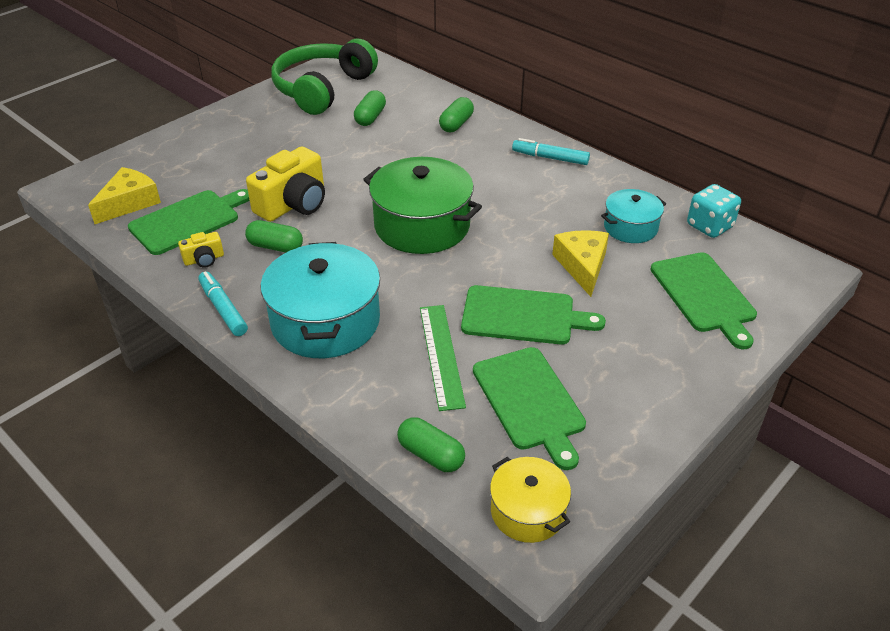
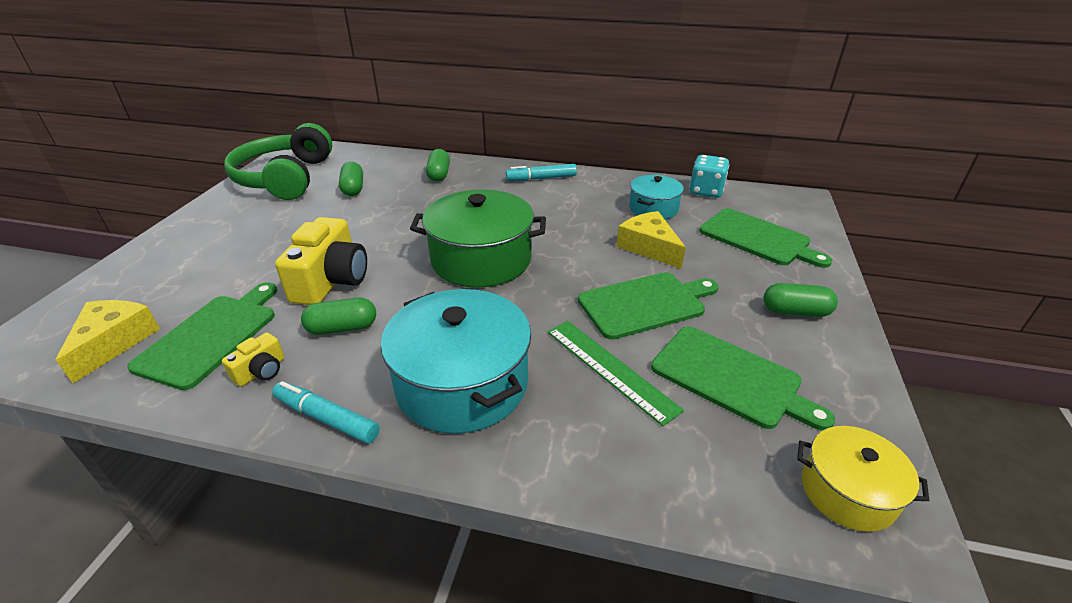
camera: 30 degrees left, 5 degrees down
green capsule [397,417,465,472] -> green capsule moved to [763,283,838,317]

